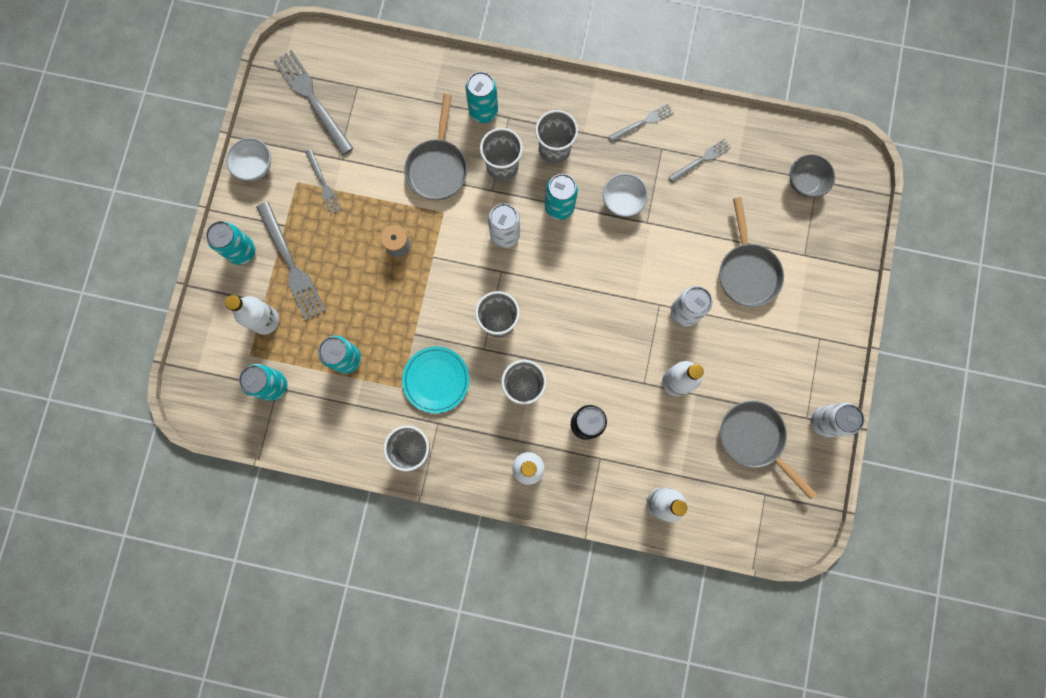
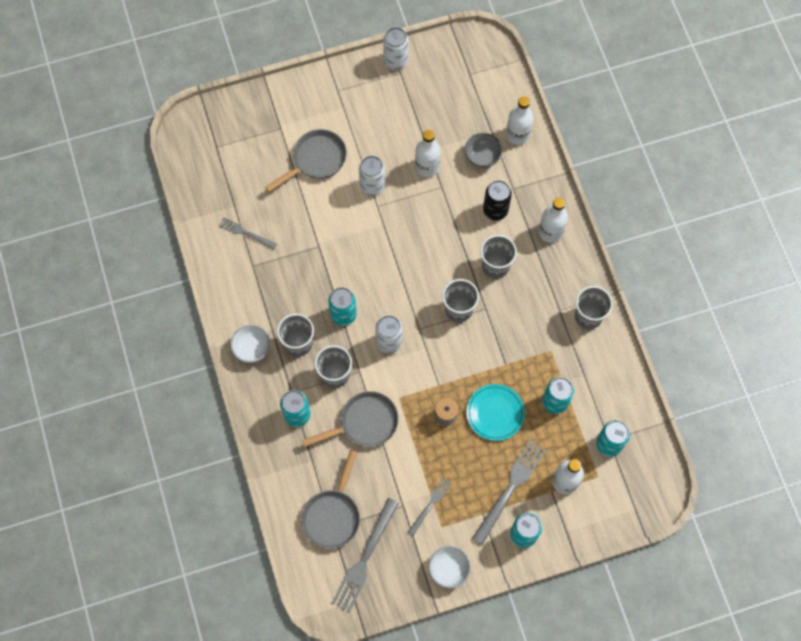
camera: 120 degrees left, 10 degrees down
turquoise plate [402,346,469,413] -> turquoise plate moved to [466,384,525,441]
white bowl [603,173,648,217] -> white bowl moved to [230,325,270,363]
grey fork [609,103,674,142] -> none
grey pan [720,401,817,500] -> grey pan moved to [301,450,360,549]
grey bowl [790,154,835,198] -> grey bowl moved to [465,133,502,168]

